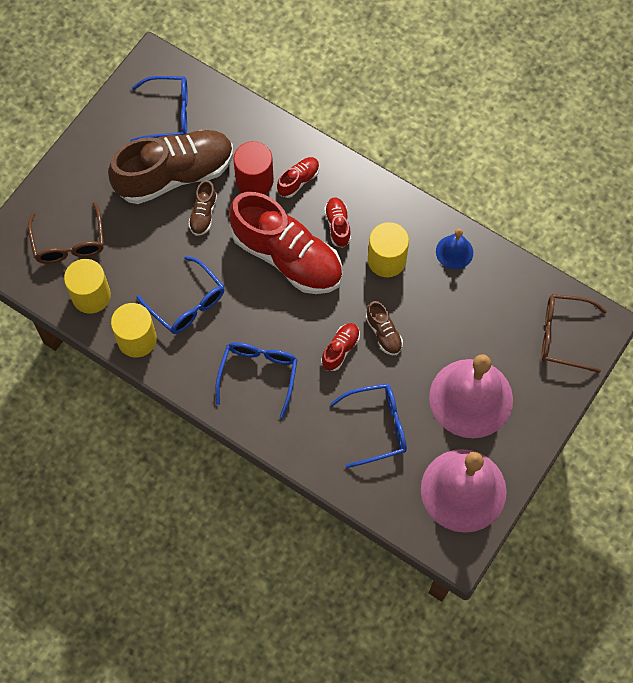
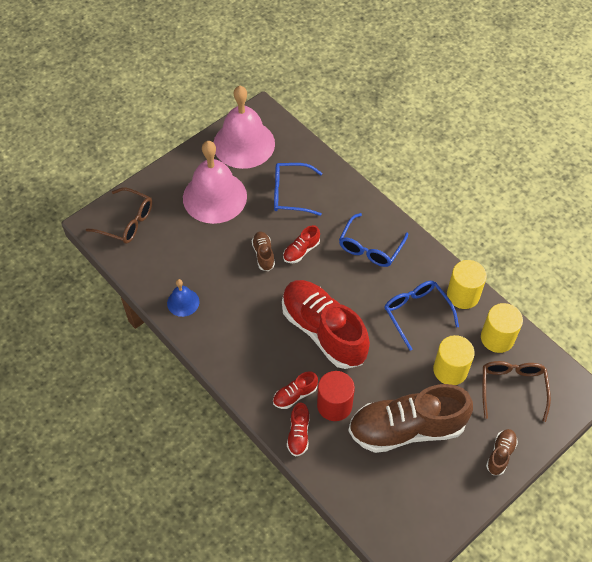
camera: 165 degrees left, 10 degrees down
blue glasses [130,76,188,142] -> none
brown shoe [188,180,217,236] -> brown shoe moved to [486,429,518,475]
red shoe [324,197,351,248] -> red shoe moved to [287,402,310,457]
yellow cylinder [368,222,409,277] -> yellow cylinder moved to [433,335,475,385]

